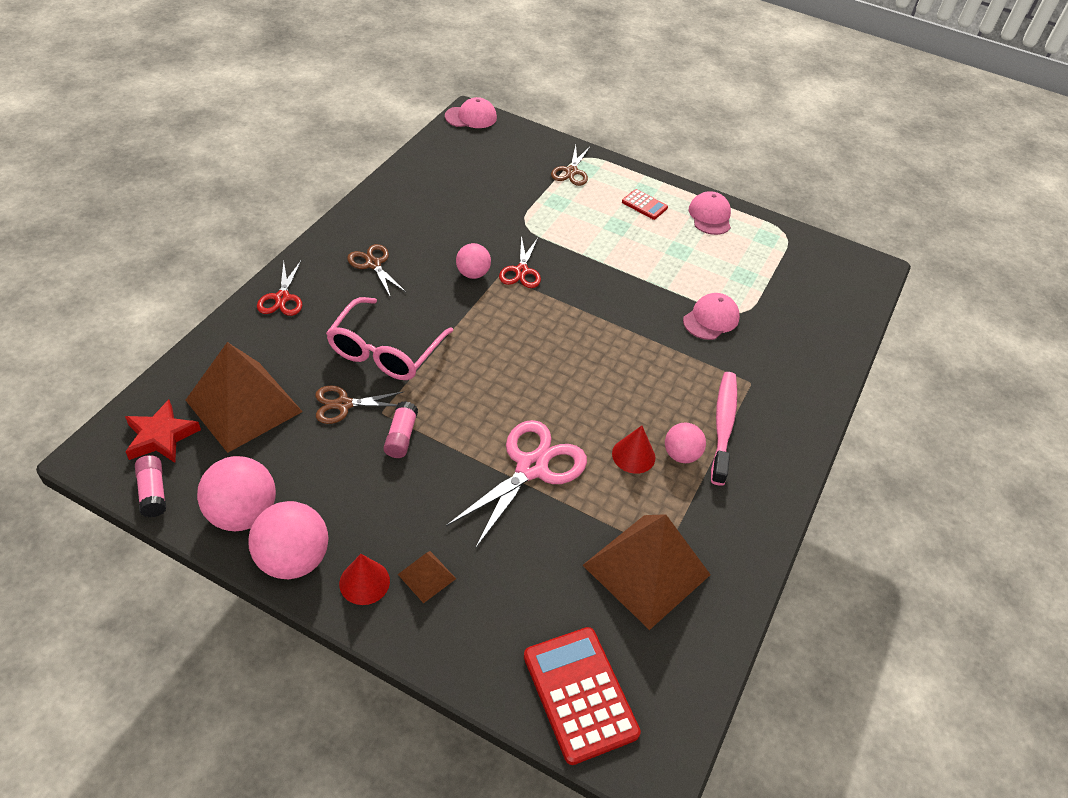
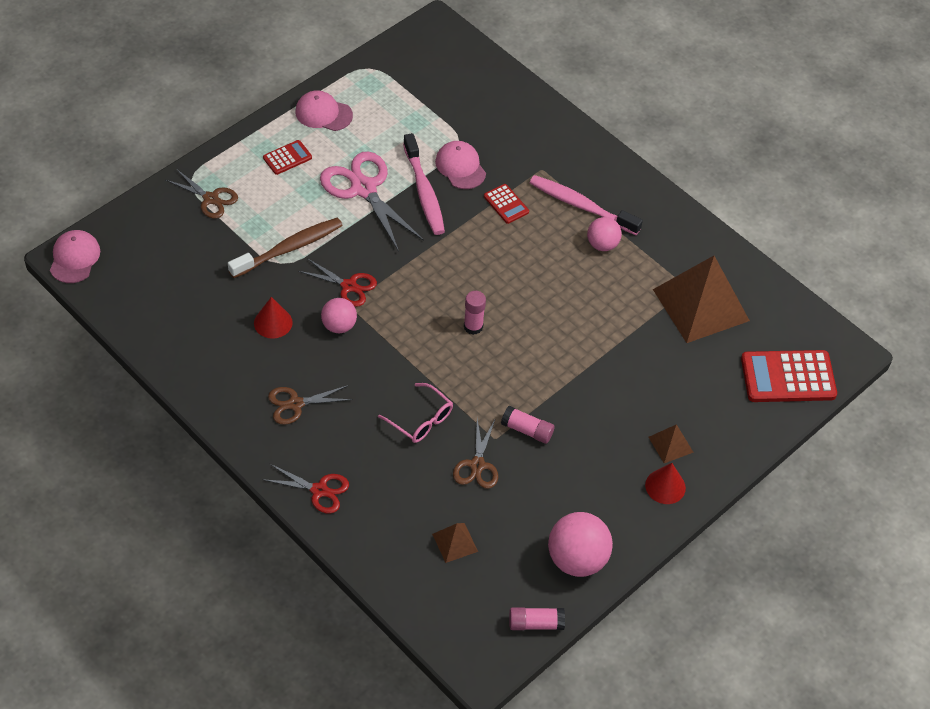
camera: 70 degrees left, 5 degrees up
red star [125,400,201,463] -> none
brown pyramid [186,342,303,453] -> brown pyramid [432,523,478,563], size x0.44
pink ball [248,501,329,579] -> none
pink glasses [326,297,453,380] -> pink glasses [378,383,453,443], size x0.61
pink scissors [446,420,587,549] -> pink scissors moved to [320,152,424,252]
red cone [612,426,655,474] -> red cone moved to [254,297,293,339]
none -> brown toothbrush [228,218,343,278]
none -> pink toothbrush [403,133,445,235]
none -> pink glue stick [464,291,486,335]
none -> red calculator [484,184,529,224]

